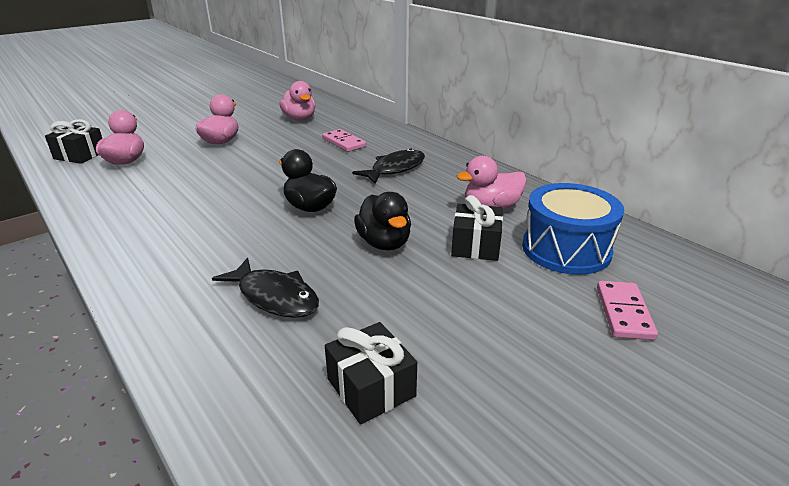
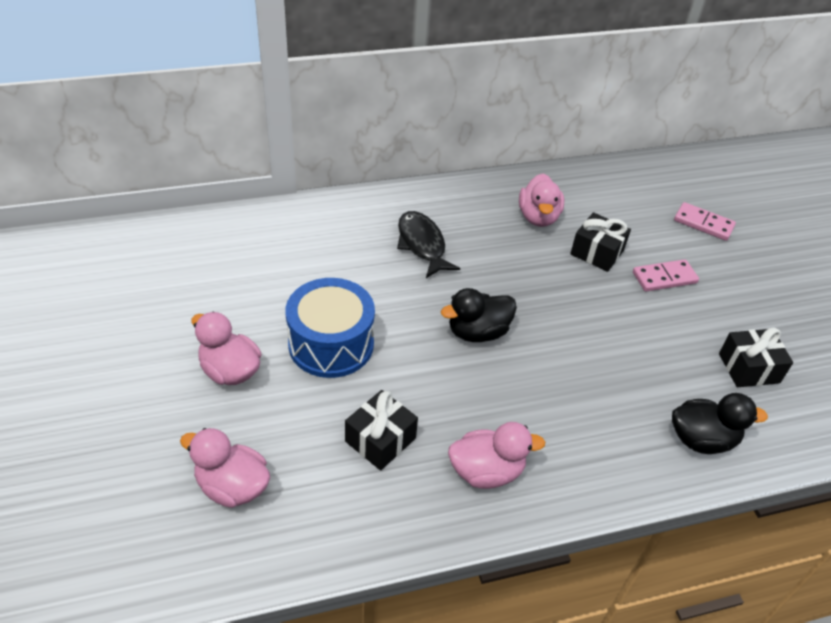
camera: 70 degrees left, 15 degrees up
black gift [45,119,102,164] -> black gift moved to [345,390,418,470]
black fish [212,257,319,318] -> none
pink duck [280,81,315,120] -> pink duck moved to [448,422,545,489]
pink domino [322,129,366,152] -> pink domino moved to [633,259,699,292]
black duck [354,192,411,250] -> black duck moved to [672,393,768,454]
blue drum [522,183,624,275] -> blue drum moved to [286,278,375,378]

